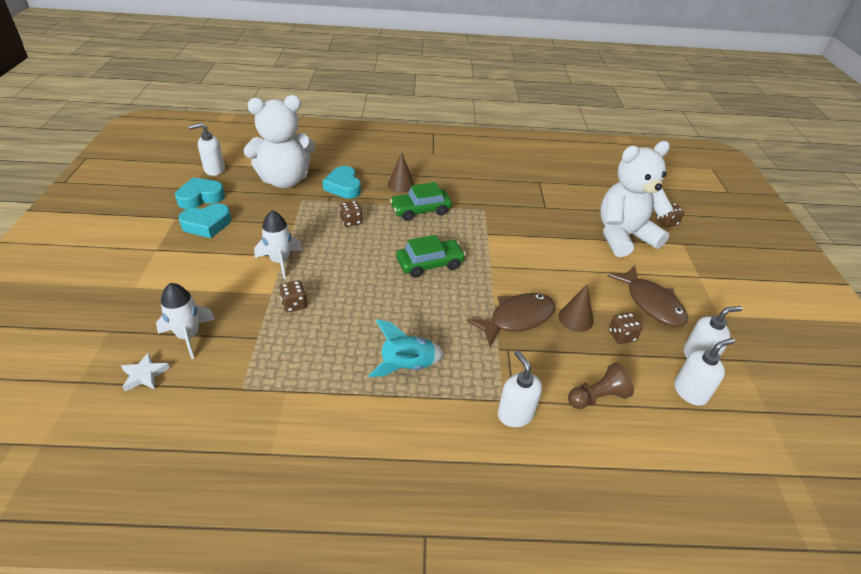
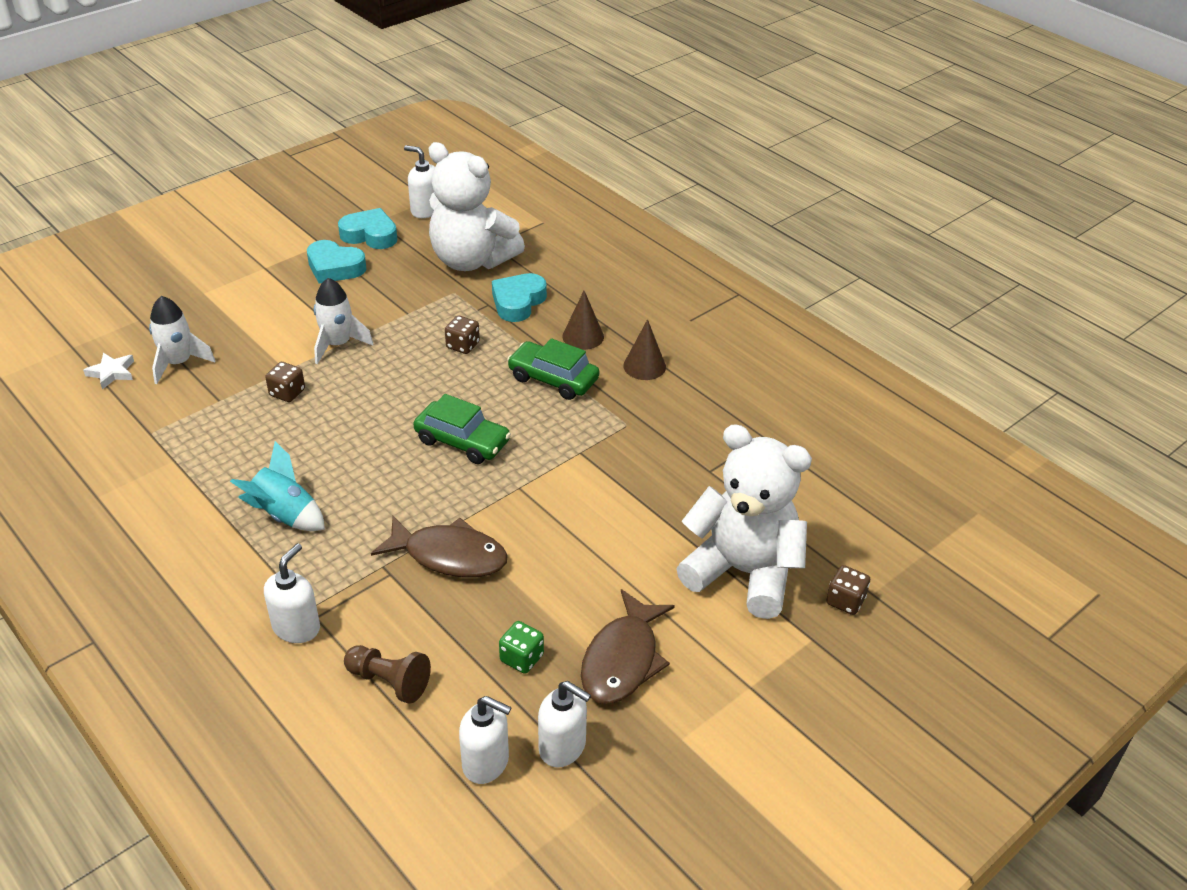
camera: 50 degrees right, 0 degrees up
brown cone [558,284,593,332] -> brown cone moved to [623,319,666,380]
brown dice [609,312,643,344] -> green dice [499,621,544,674]

